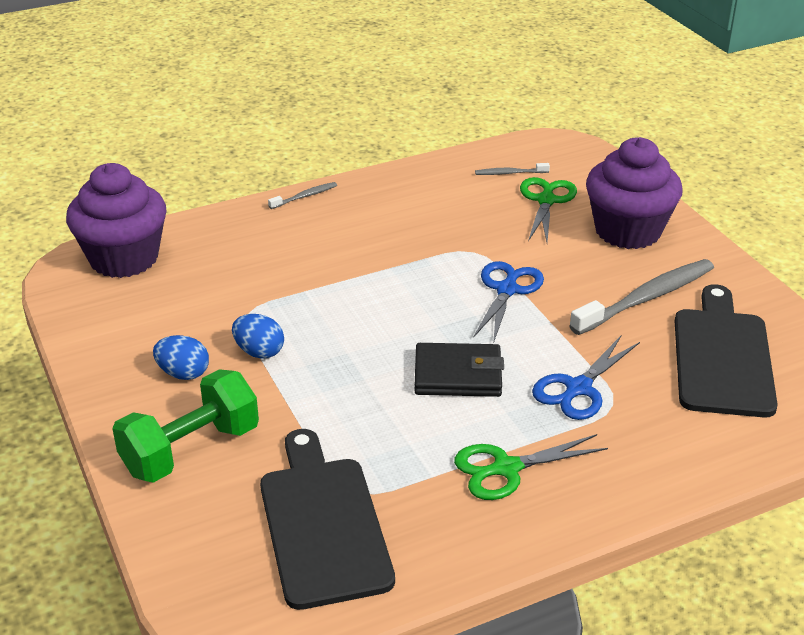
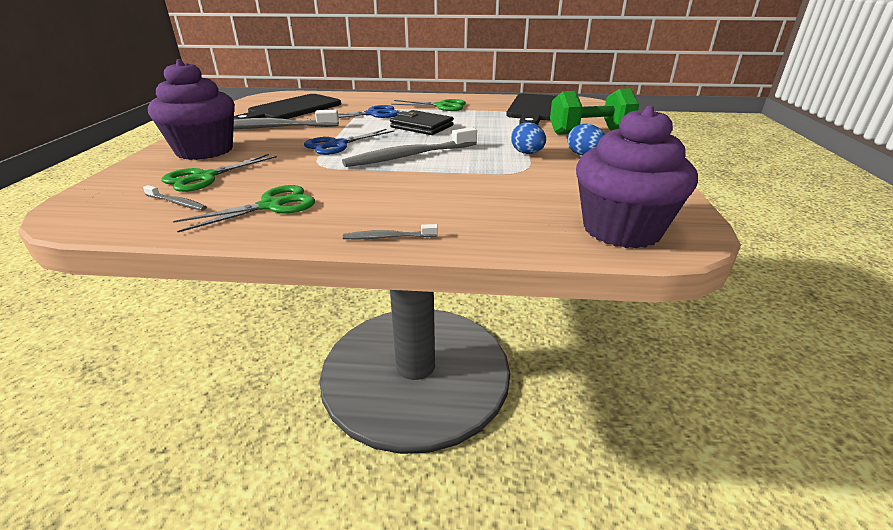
camera: 150 degrees left, 5 degrees down
none -> green scissors [173,185,315,232]
none -> grey toothbrush [342,127,477,167]

